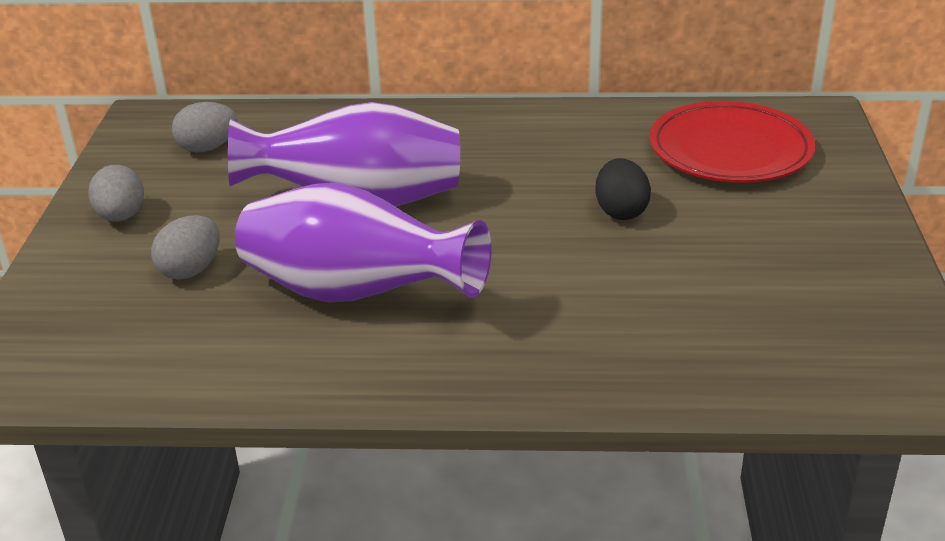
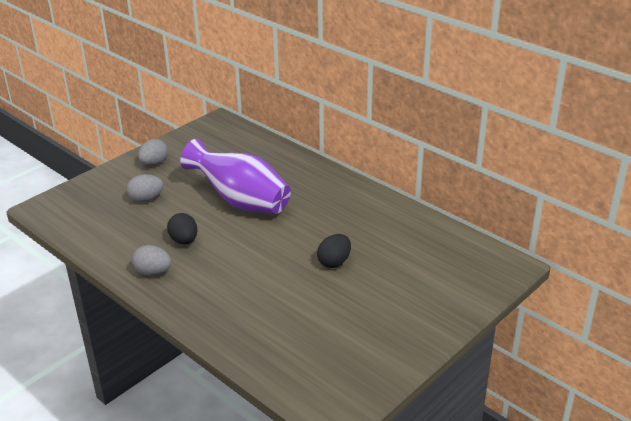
camera: 40 degrees right, 0 degrees up
grey egg [172,102,238,153] -> grey egg moved to [132,245,171,276]
purple vase [235,183,492,302] -> black egg [167,213,198,244]
red plate [650,101,815,183] -> none

